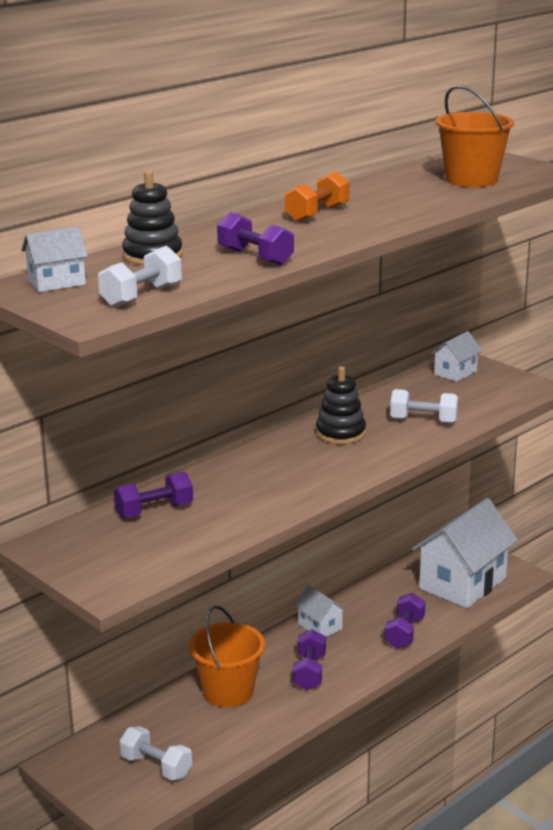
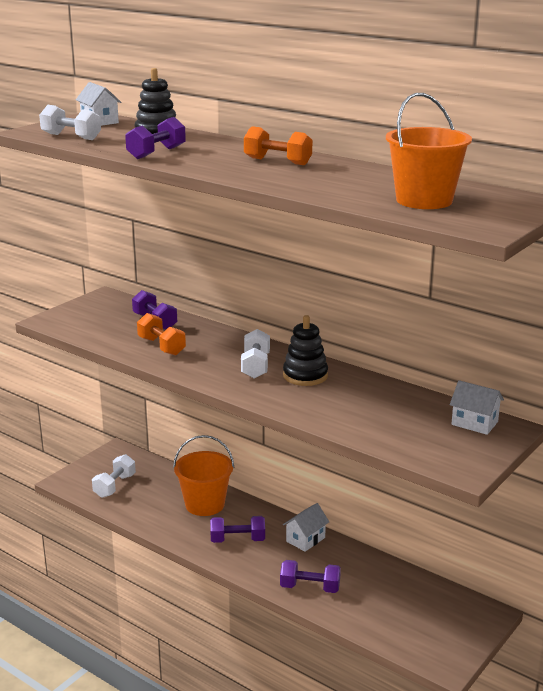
camera: 80 degrees right, 0 degrees up
white dumbbell [390,389,458,424] -> white dumbbell moved to [241,329,270,378]
white house [412,498,518,608] -> none
none -> orange dumbbell [137,313,186,356]

